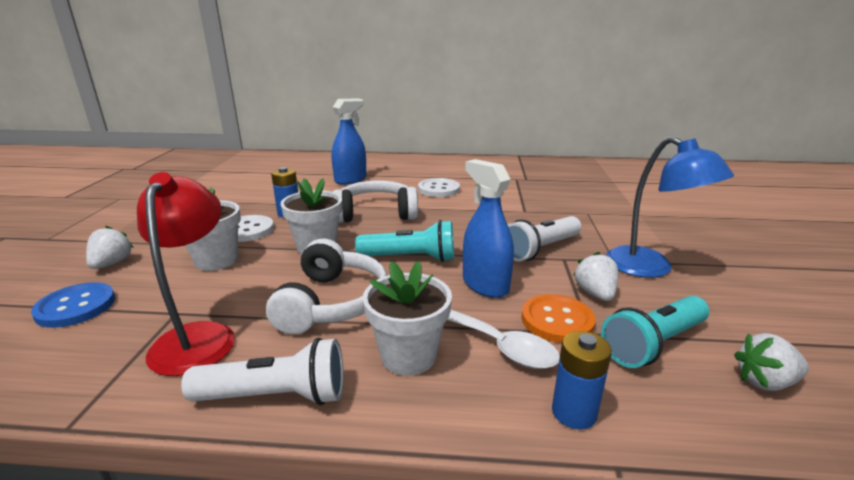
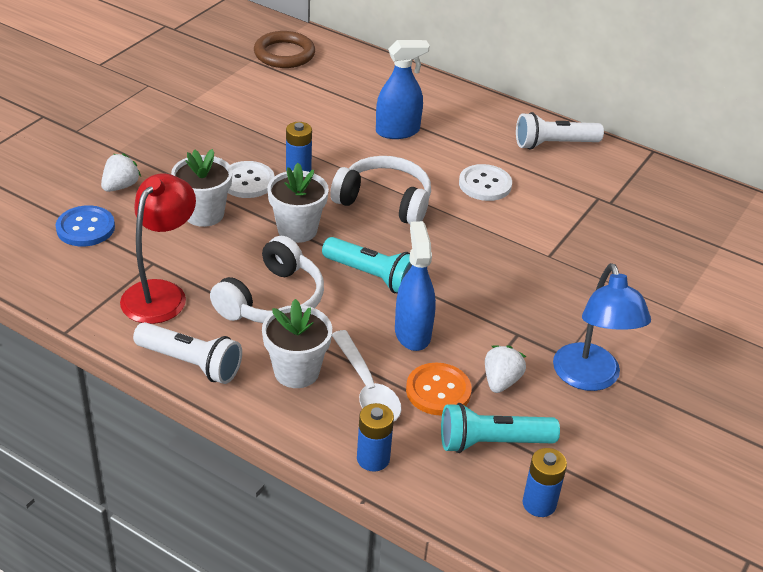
camera: 25 degrees right, 15 degrees up
white flashlight [508,216,581,261] -> white flashlight moved to [516,112,604,150]
white strawberry [734,333,809,391] -> blue battery [523,448,567,517]
none -> brown ring [254,31,315,68]

